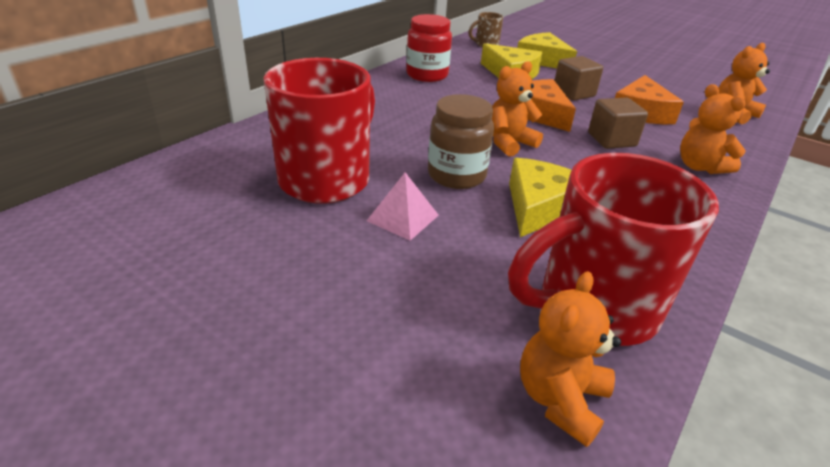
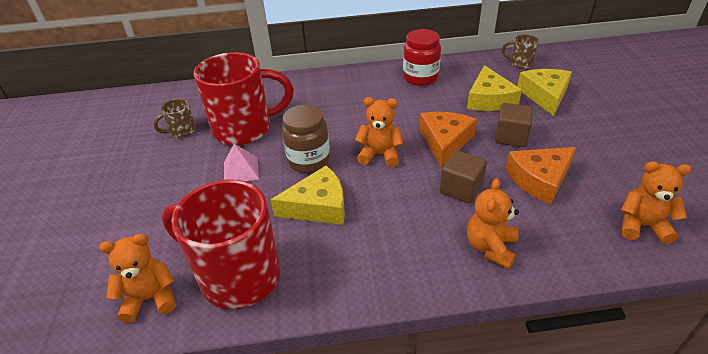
camera: 50 degrees right, 5 degrees up
none -> brown mug [153,99,196,138]

